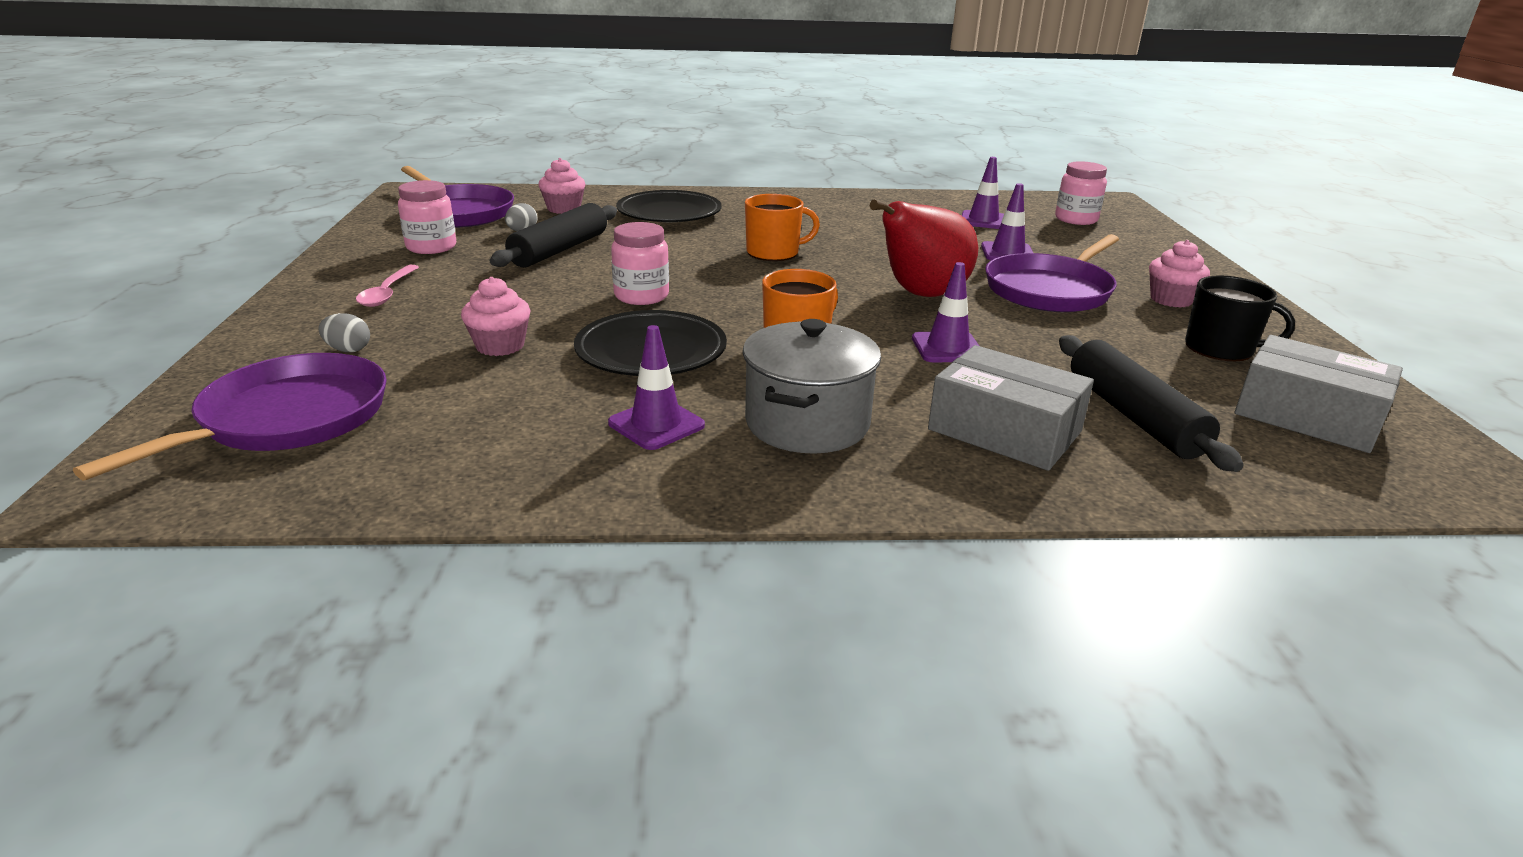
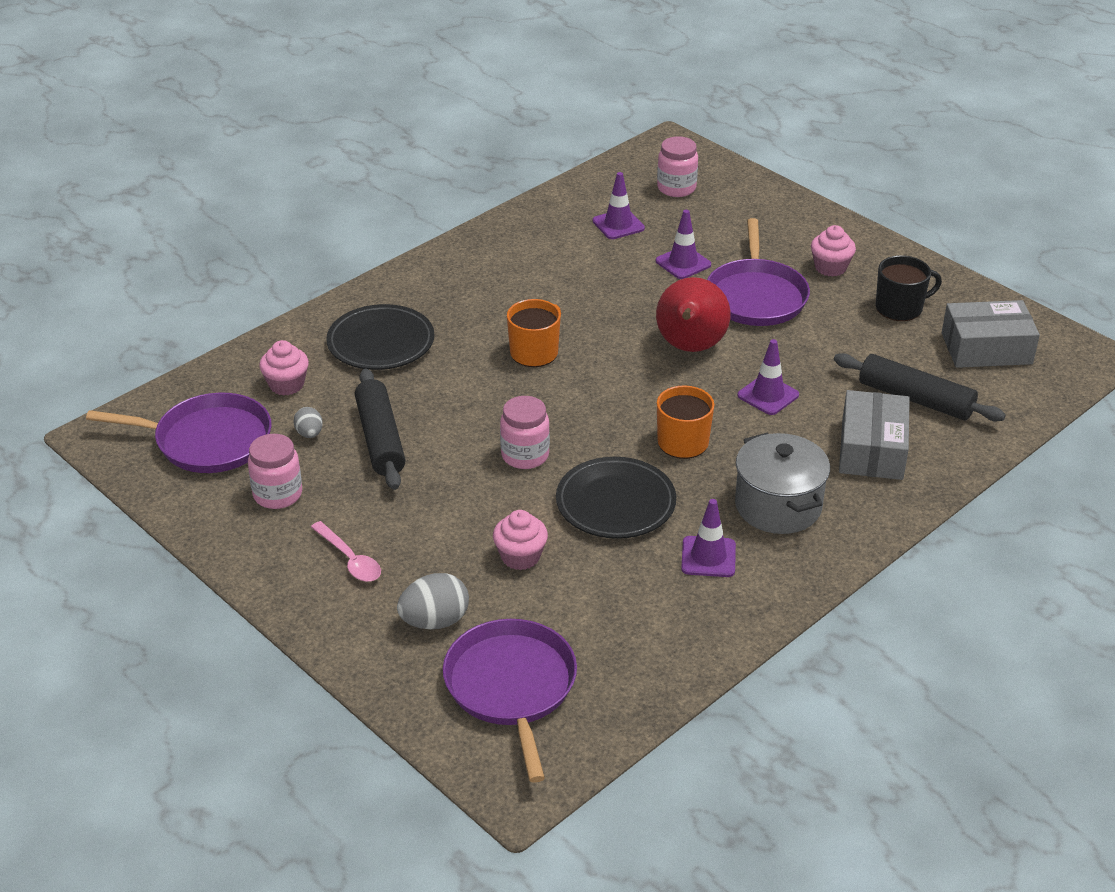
camera: 40 degrees left, 10 degrees up
grey egg [318,313,370,352] -> grey egg [397,573,469,629], size x1.71
grey box [928,345,1094,471] -> grey box turned 75 degrees counterclockwise [839,390,910,480]

